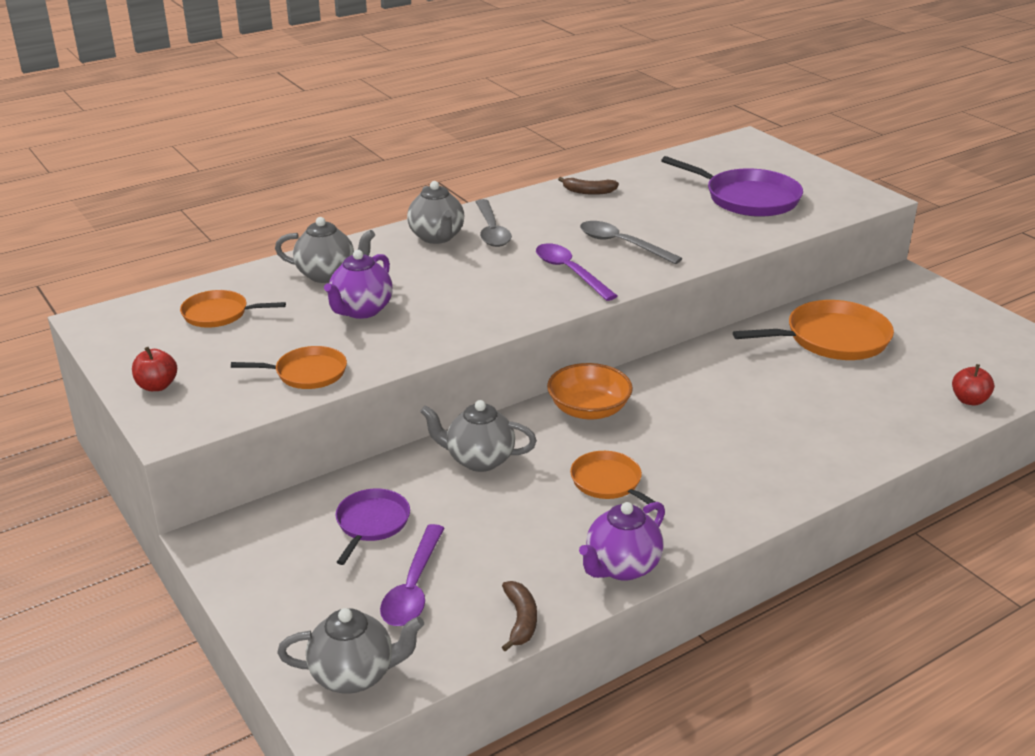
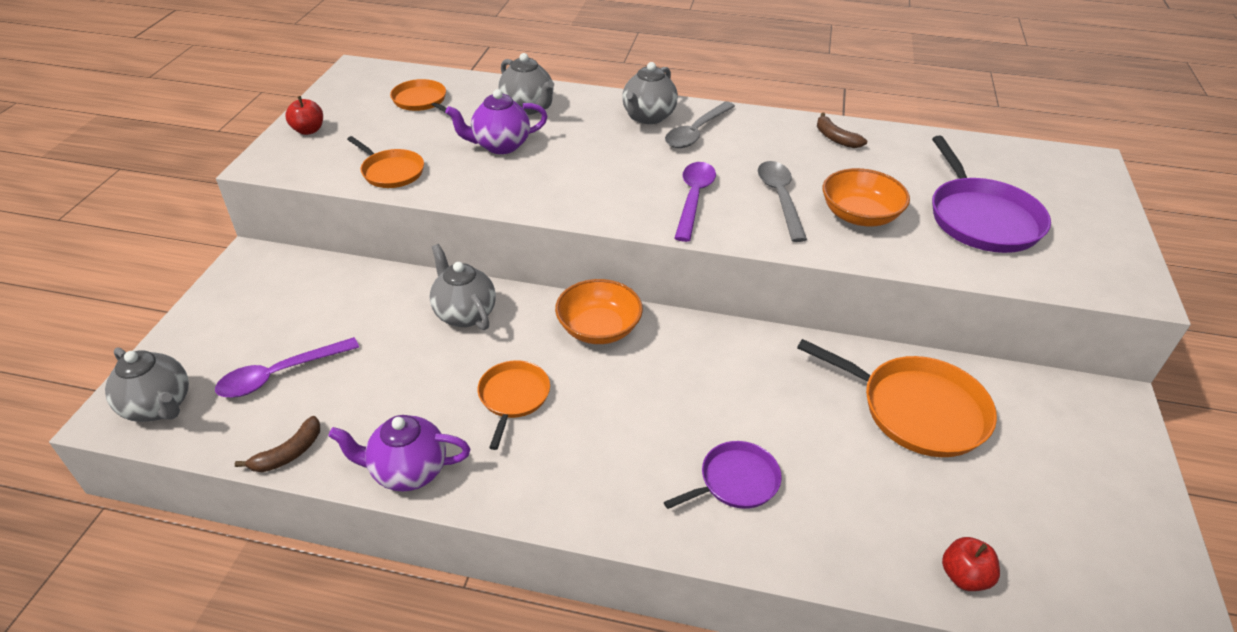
camera: 45 degrees right, 10 degrees up
purple pan [336,489,410,565] -> purple pan moved to [664,441,782,509]
none -> orange bowl [823,168,910,226]

